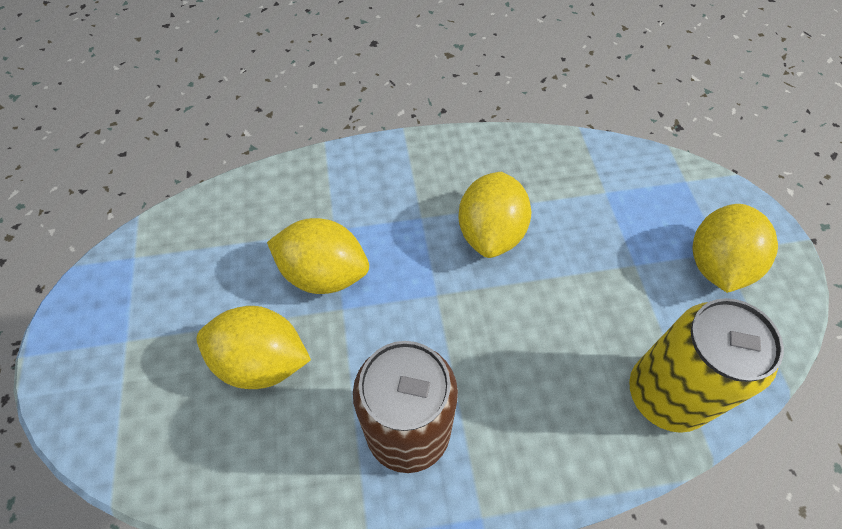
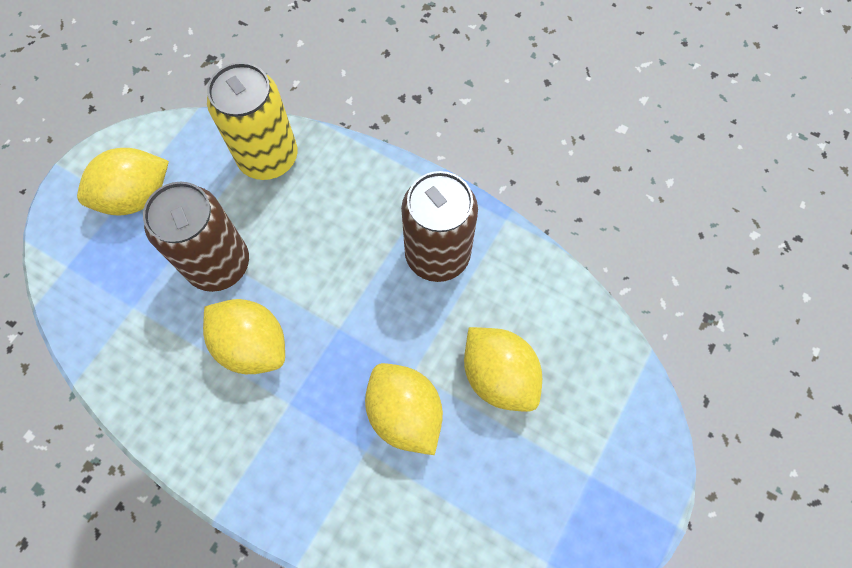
camera: 140 degrees left, 10 degrees up
yellow lemon [458,172,531,258] -> yellow lemon turned 75 degrees clockwise [203,299,285,374]
none -> brown can [143,182,249,292]

